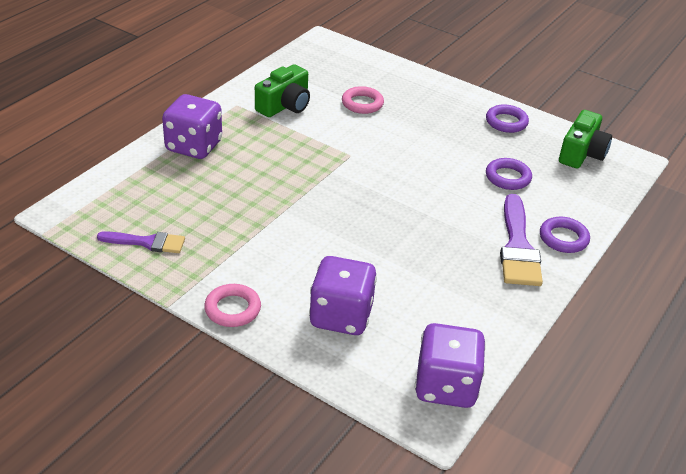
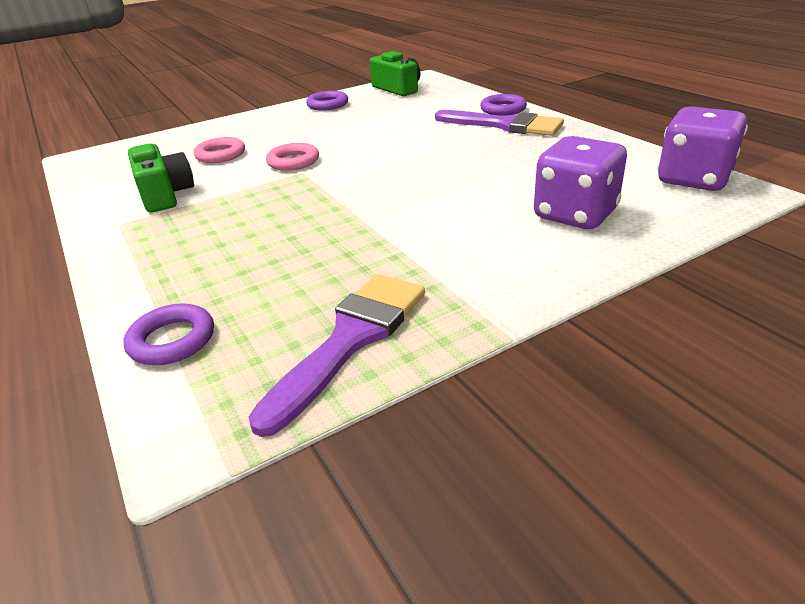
camera: 60 degrees left, 5 degrees down
purple brush [97,231,185,253] -> purple brush [249,274,425,437], size x1.62
purple dice [162,94,222,159] -> none
pink ring [204,284,261,327] -> pink ring moved to [266,143,319,171]
purple ring [486,158,532,190] -> purple ring moved to [124,303,214,365]

